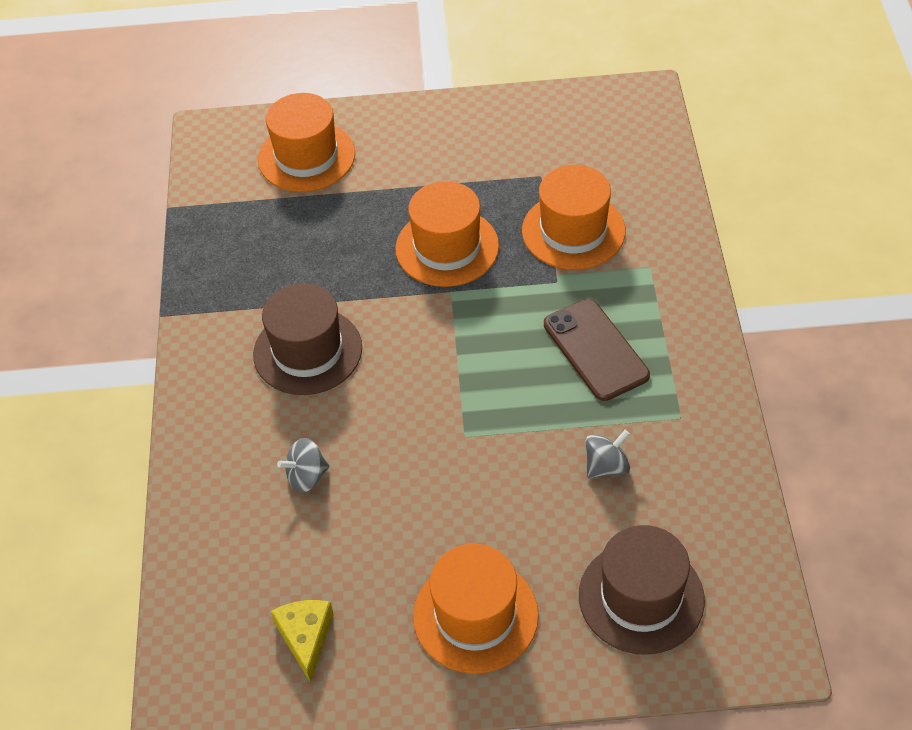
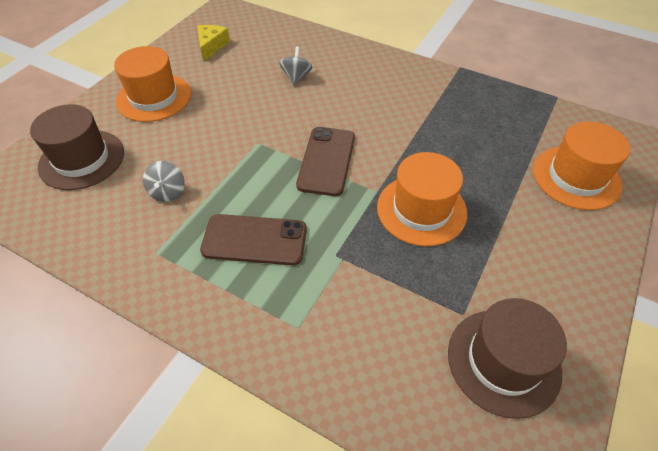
camera: 120 degrees right, 0 degrees up
brown hat [253,283,362,395] -> brown hat moved to [448,298,567,419]
yellow cheese [271,600,334,683] -> yellow cheese turned 105 degrees counterclockwise [197,25,230,61]
orange hat [522,165,625,270] -> none
none -> brown phone [296,127,355,196]

